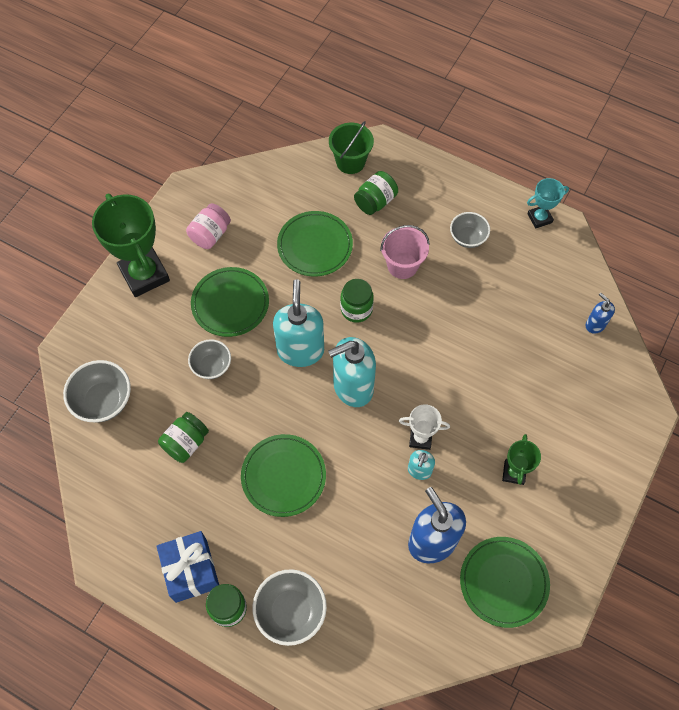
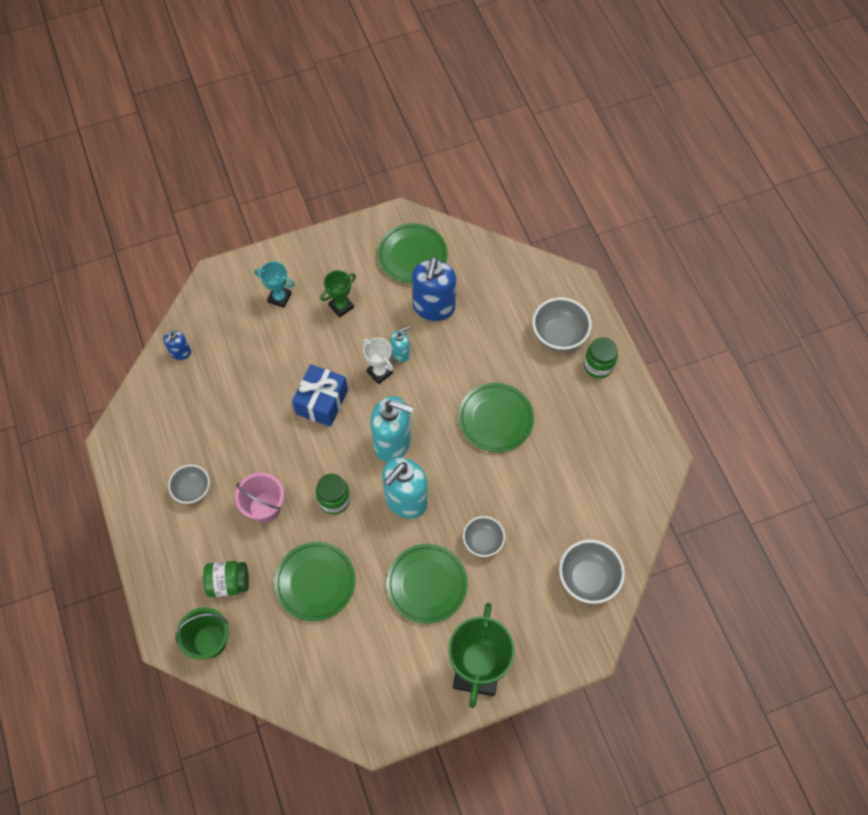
camera: 140 degrees left, 0 degrees up
blue gift [156,531,219,603] -> blue gift moved to [292,364,348,427]
green jar [158,412,209,463] -> none
pink jar [186,203,231,249] -> none
turquoise trophy [527,178,569,228] -> turquoise trophy moved to [254,261,295,308]

